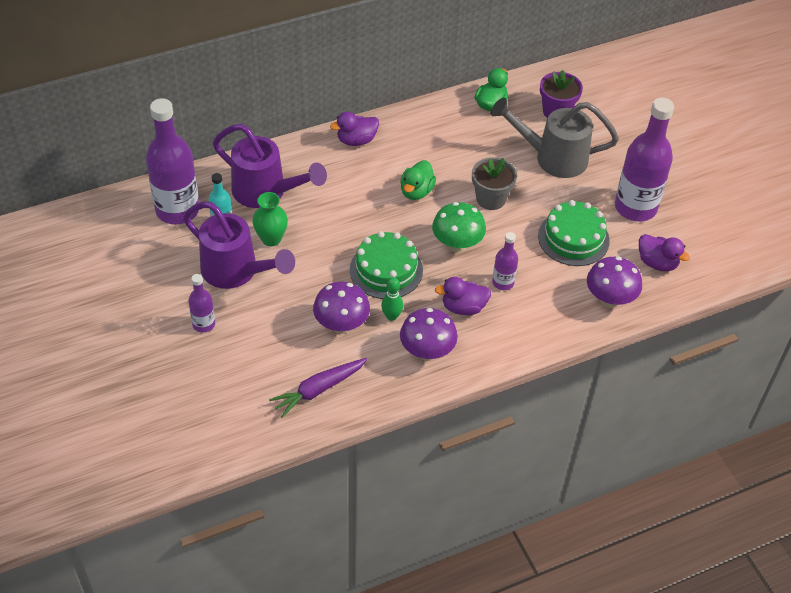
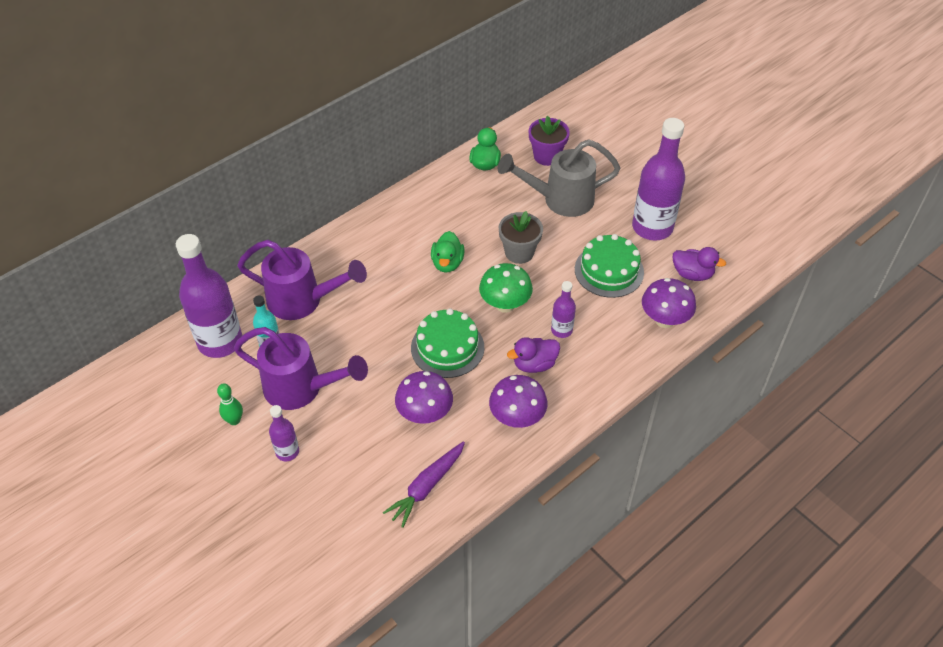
camera: 15 degrees left, 0 degrees up
green vase [252,192,288,246] -> none
purple duck [330,112,379,146] -> none
green bowling pin [381,277,403,321] -> green bowling pin moved to [217,383,243,425]

